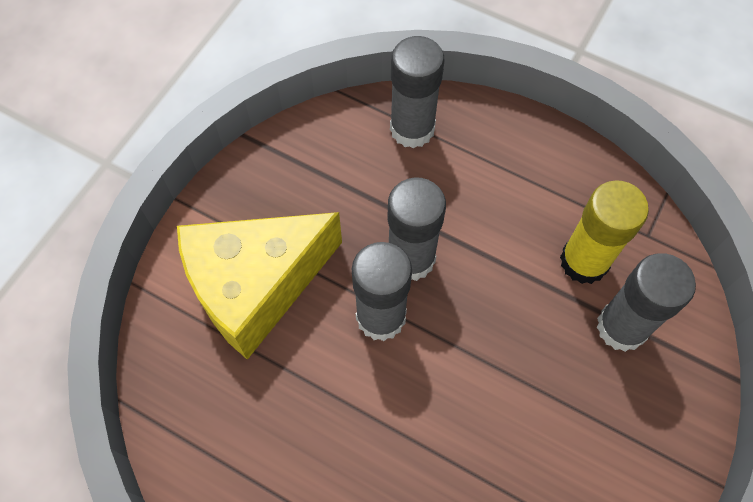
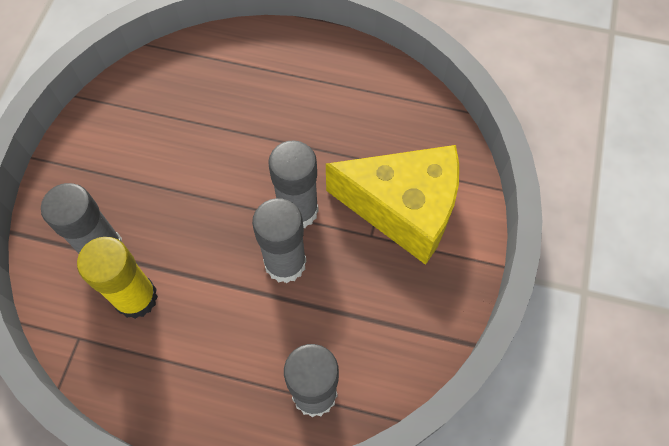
camera: 165 degrees right, 0 degrees up
yellow cheese [177,212,342,360] -> yellow cheese turned 60 degrees clockwise [326,145,459,265]

